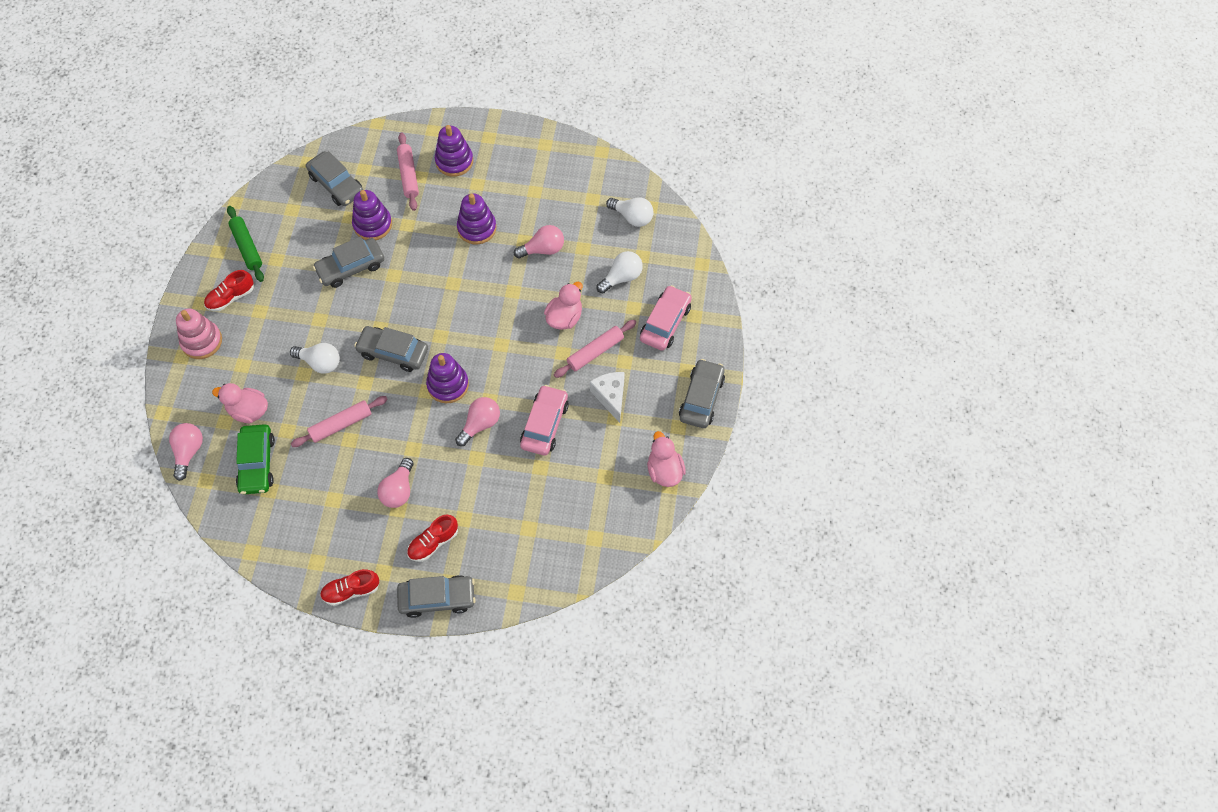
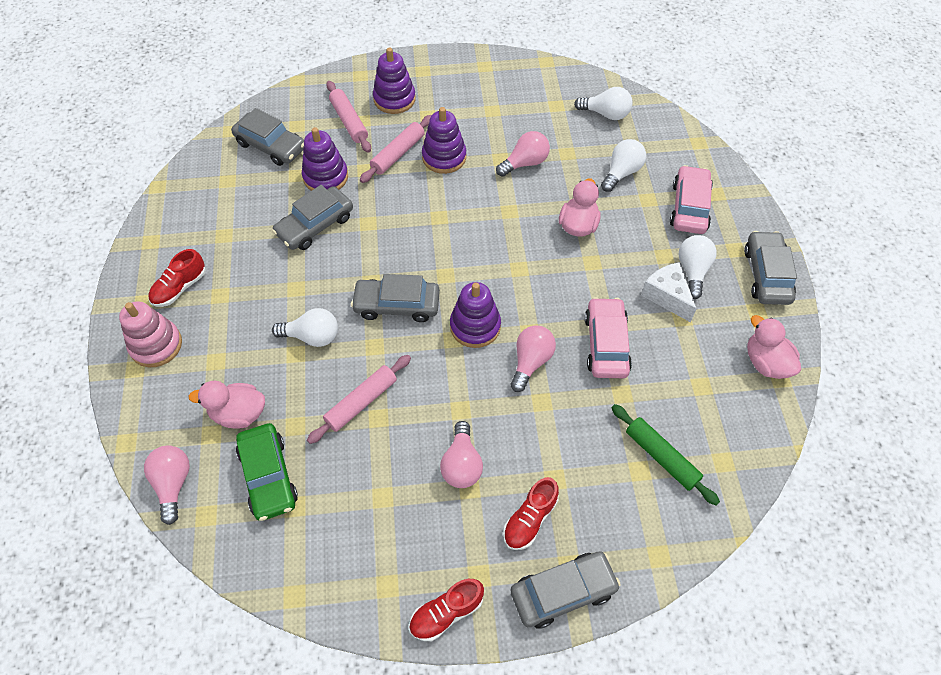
camera: 15 degrees left, 5 degrees down
green rolling pin [227,206,264,282] -> green rolling pin moved to [612,404,720,505]
pink rolling pin [554,320,636,378] -> pink rolling pin moved to [360,115,432,183]
none -> white light bulb [678,235,717,299]

